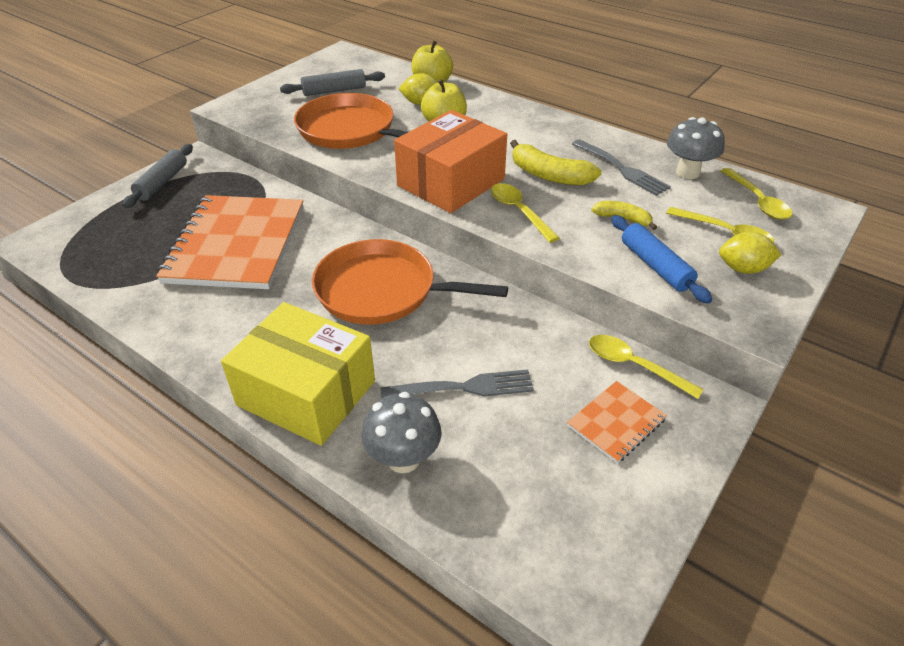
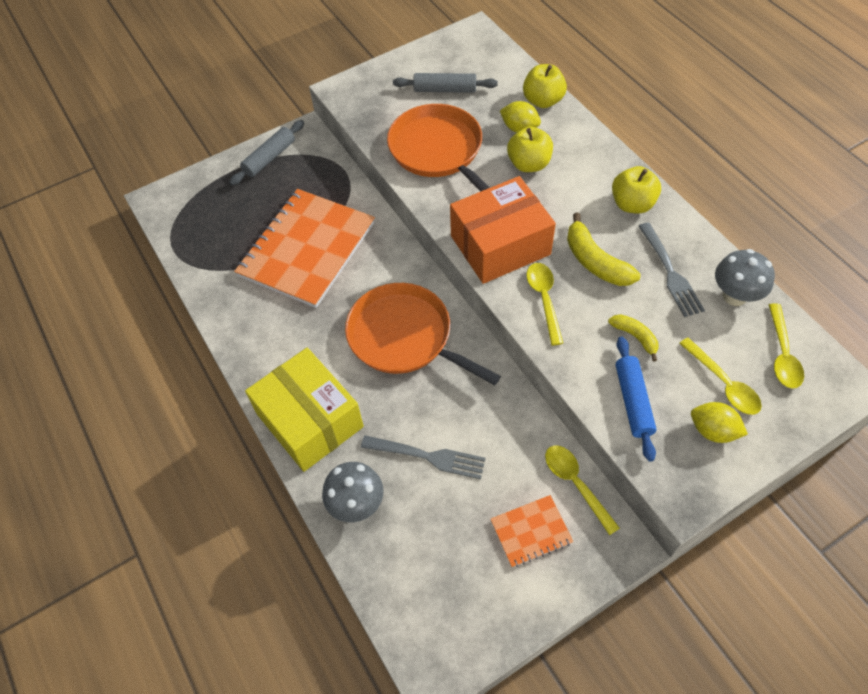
camera: 25 degrees right, 15 degrees up
none -> yellow apple [612,166,661,214]

